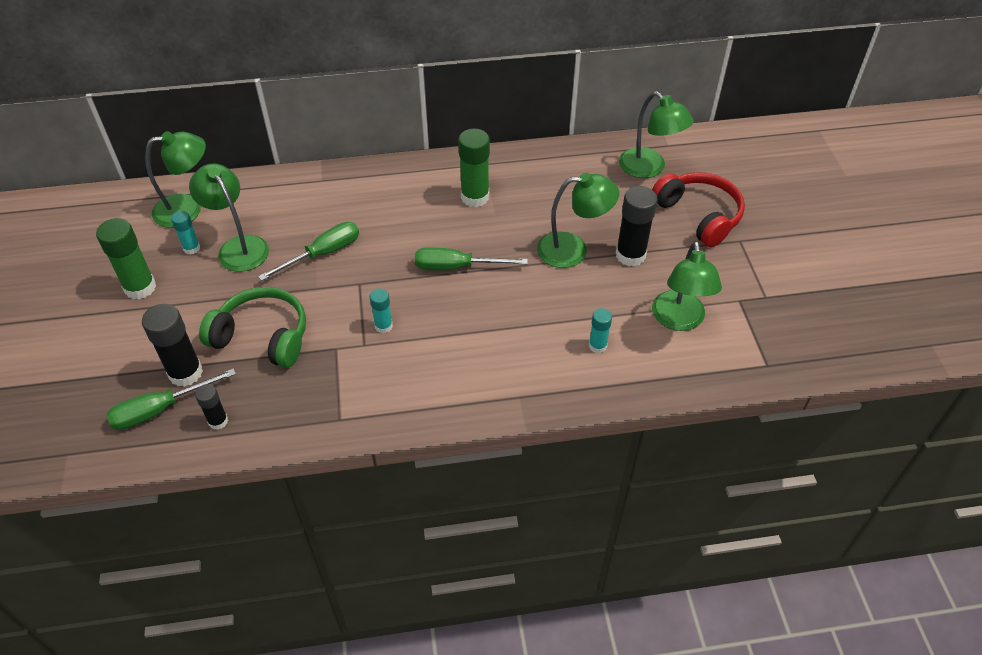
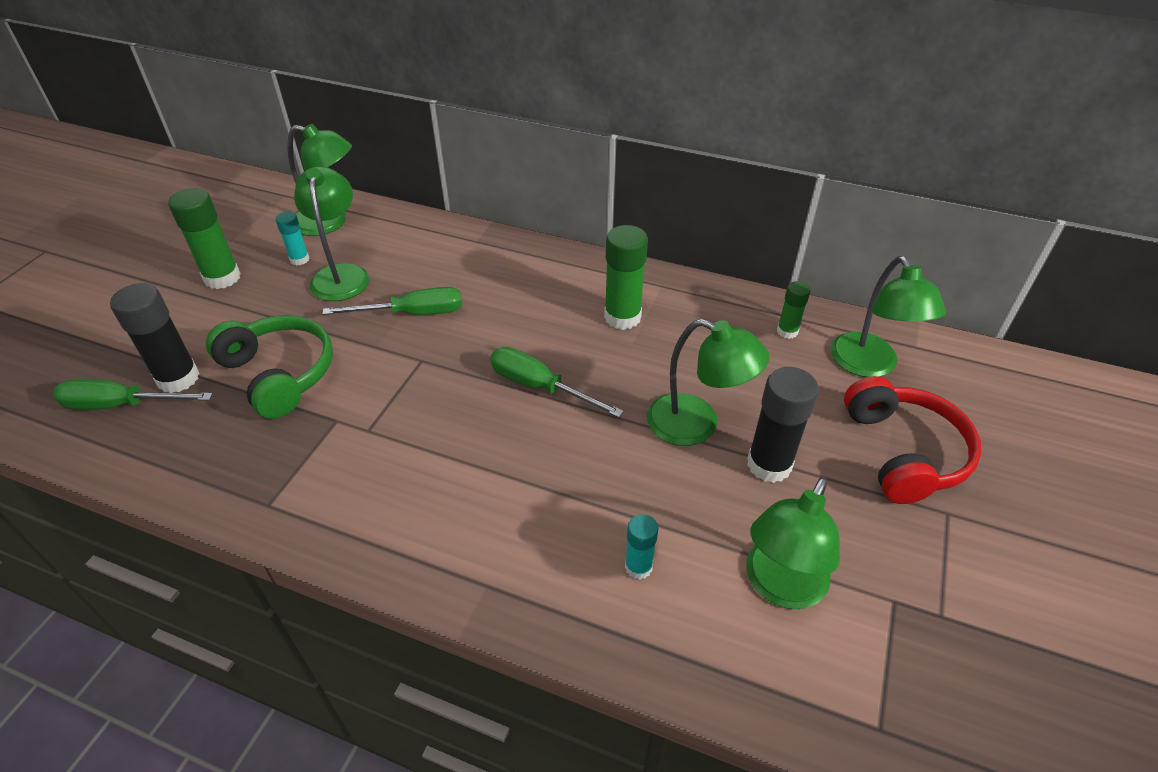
camera: 30 degrees right, 5 degrees down
black glue stick [195,384,228,430] -> none
turquoise glue stick [370,288,393,333] -> none
none -> green glue stick [777,281,810,339]

